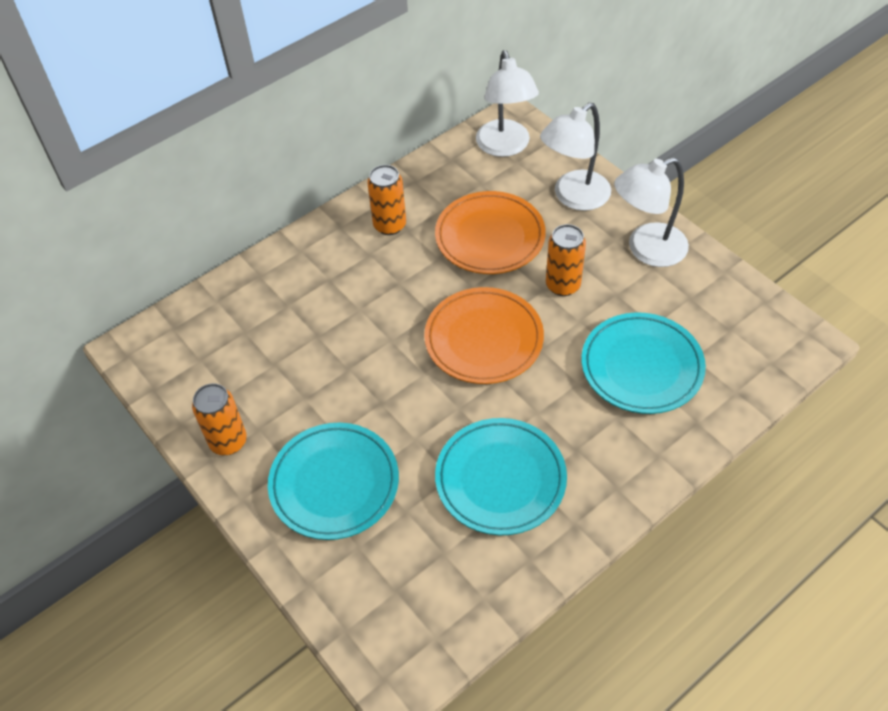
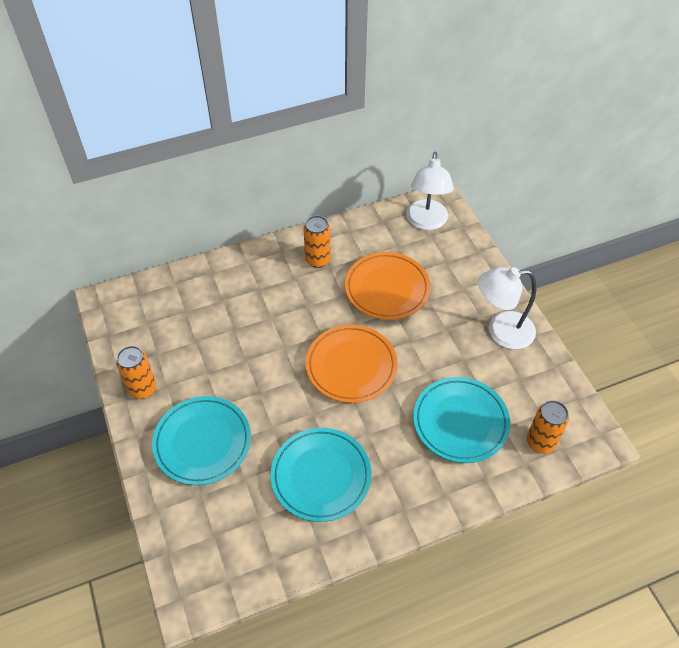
camera: 15 degrees right, 0 degrees up
white lamp [540,102,611,211] -> none
orange can [546,224,586,296] -> orange can moved to [526,400,569,454]

